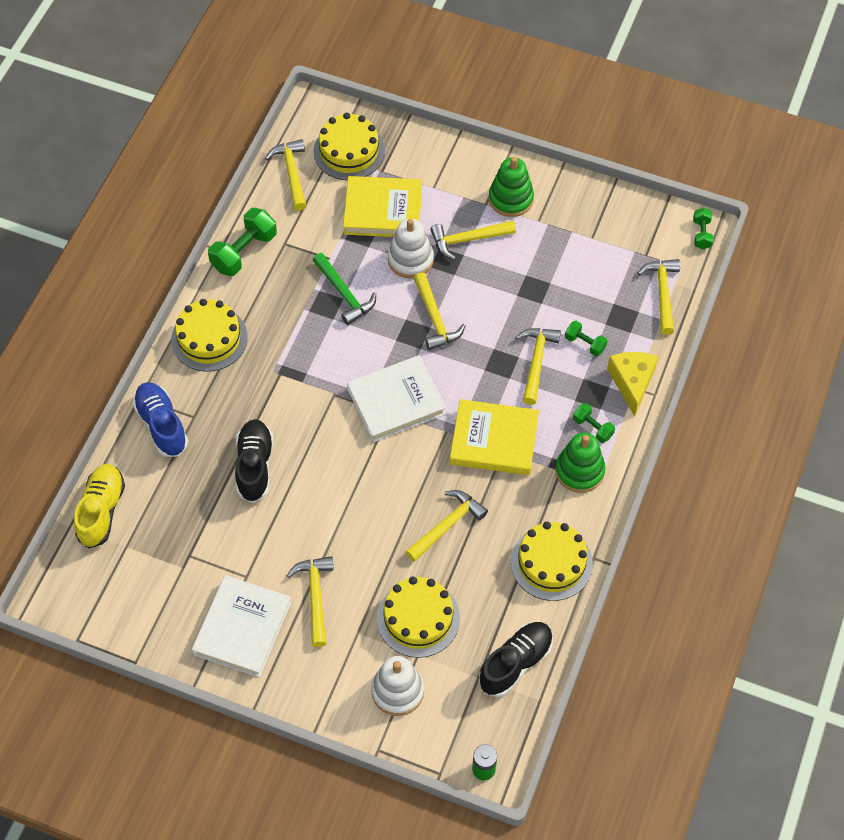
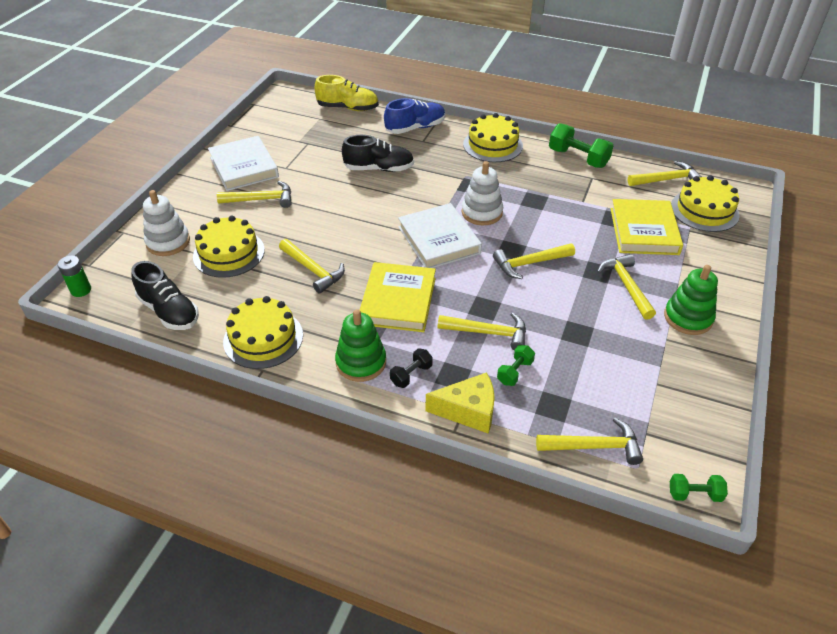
camera: 90 degrees right, 15 degrees down
white book [192,575,291,678] -> white book turned 45 degrees clockwise [208,136,279,191]
green hammer [313,253,376,325] -> none
white stacking toy [388,219,434,279] -> white stacking toy moved to [461,161,503,226]
green dumbbell [573,403,615,443] -> black dumbbell [390,348,433,388]

